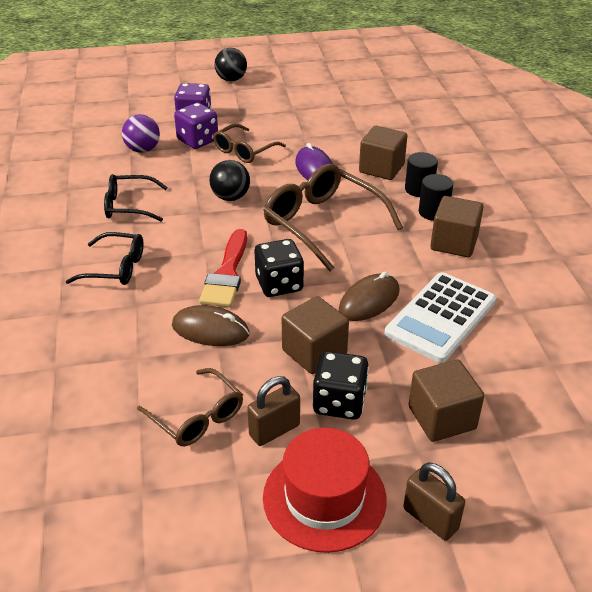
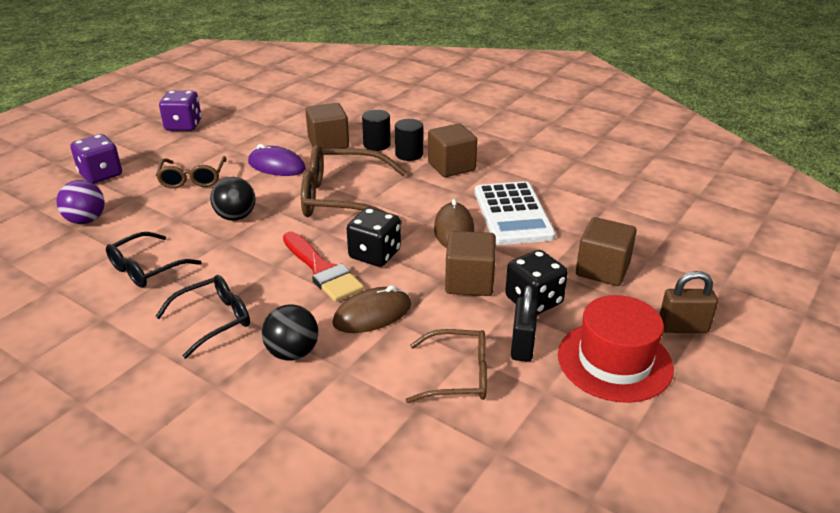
camera: 45 degrees left, 5 degrees down
purple dice [174,103,218,149] -> purple dice moved to [159,91,201,131]
black ball [215,48,247,81] -> black ball moved to [262,304,318,361]
brown padlock [247,376,300,446] -> black padlock [511,285,538,362]

